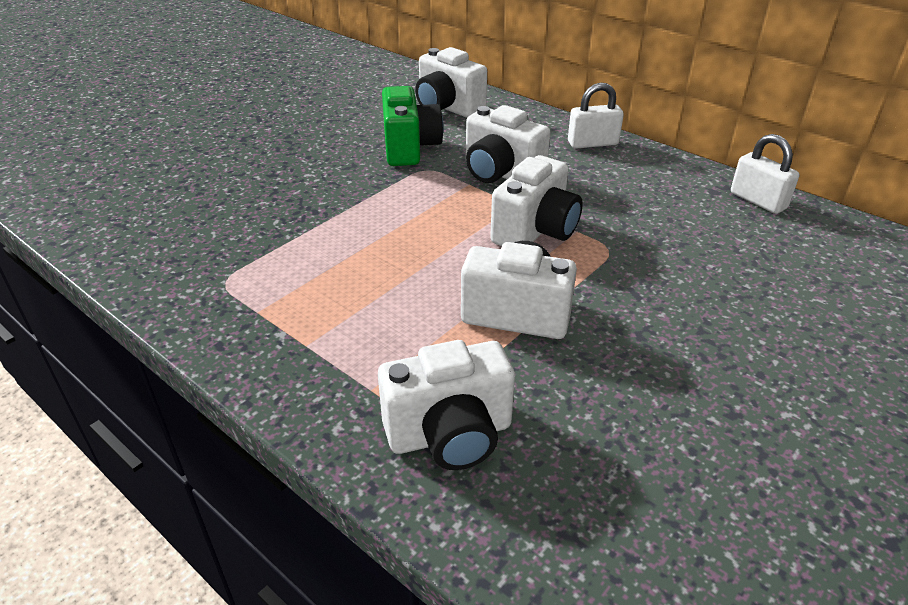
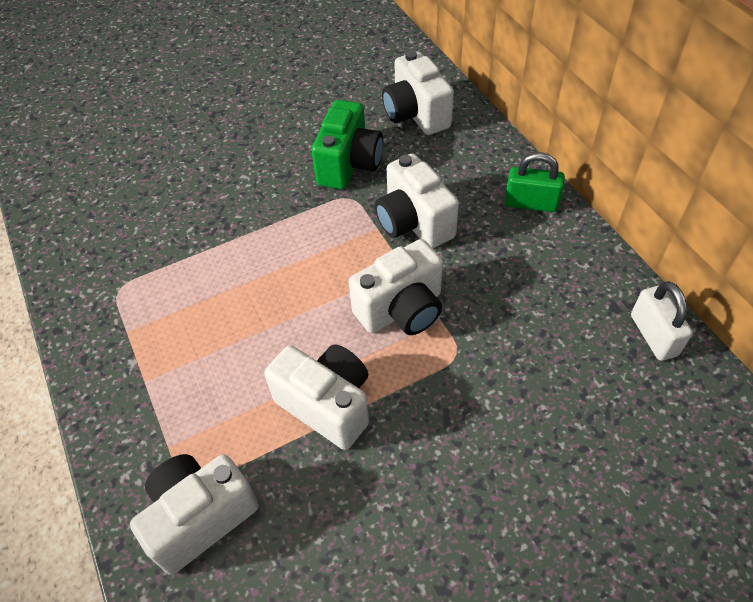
camera: 25 degrees right, 15 degrees up
white camera [378,340,515,470] -> white camera turned 135 degrees clockwise [130,454,259,575]
white padlock [568,83,624,149] -> green padlock [505,152,565,212]

